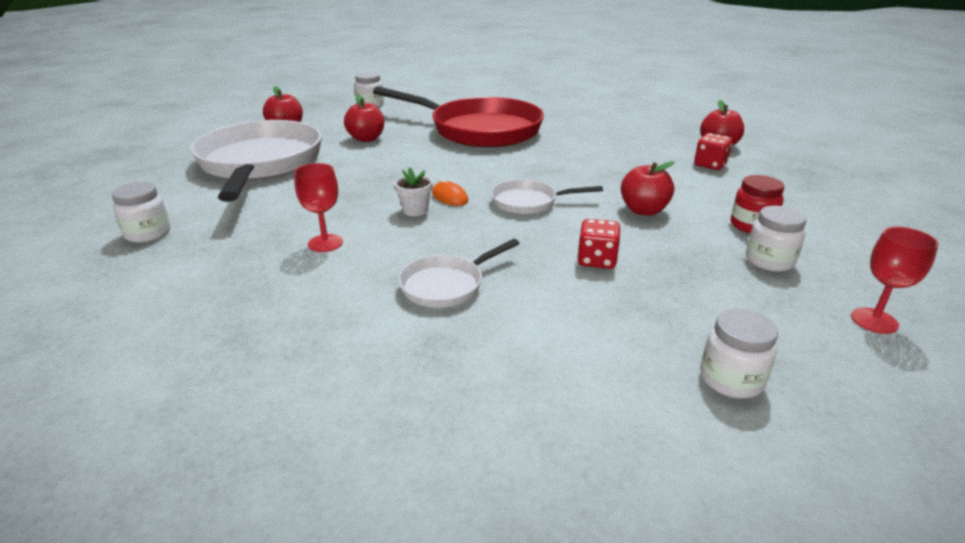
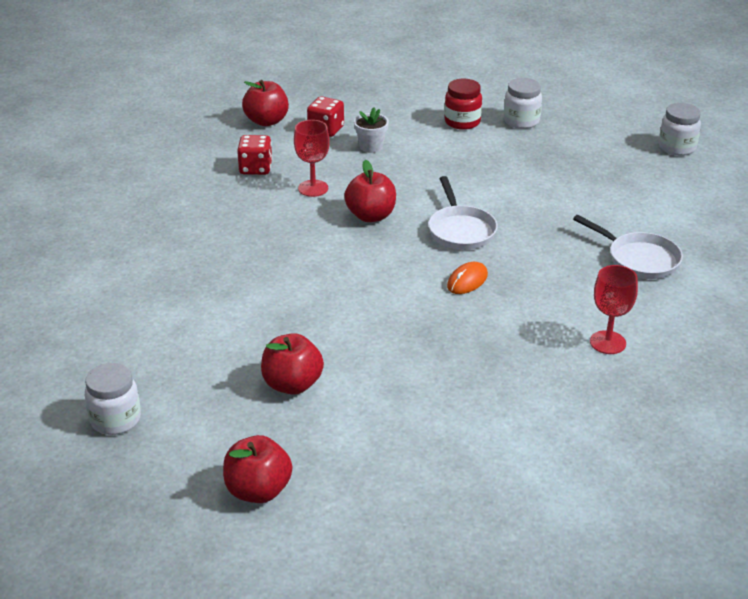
camera: 100 degrees left, 5 degrees up
white jar [111,182,171,243] -> none
white pan [190,120,322,202] -> none
red pan [373,86,544,148] -> none
white flower pot [394,167,433,216] -> white flower pot moved to [354,108,389,153]
red dice [577,219,621,269] -> red dice moved to [237,135,272,175]
red apple [621,161,674,216] -> red apple moved to [344,160,396,222]
red goblet [851,227,939,334] -> red goblet moved to [294,120,330,197]

